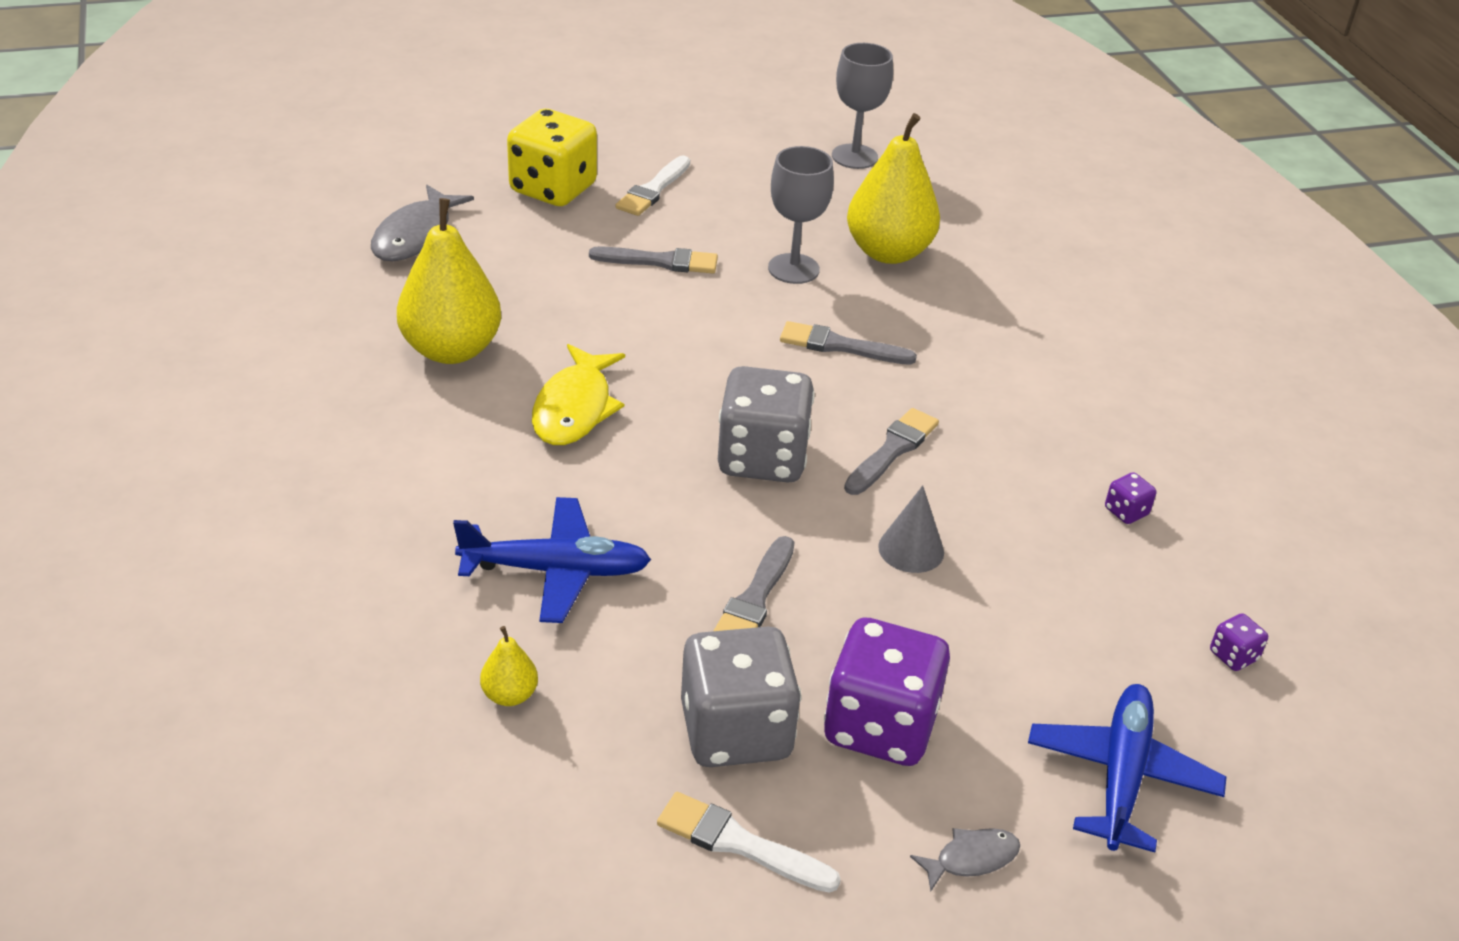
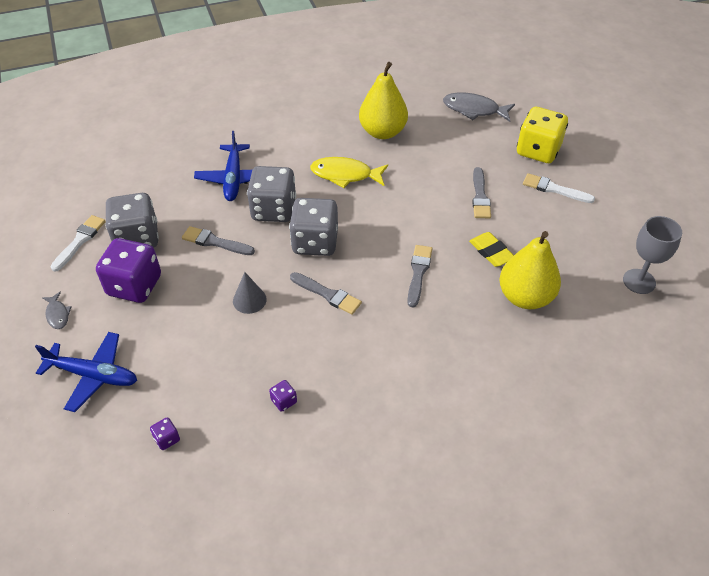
camera: 90 degrees right, 10 degrees up
yellow pear [480,626,538,706] -> none
grey goblet [768,146,834,284] -> yellow eraser [469,232,514,267]
none -> grey dice [247,166,296,222]

